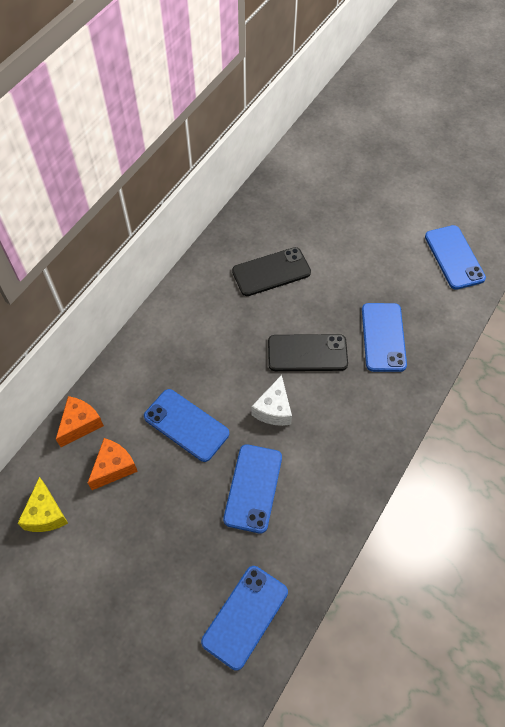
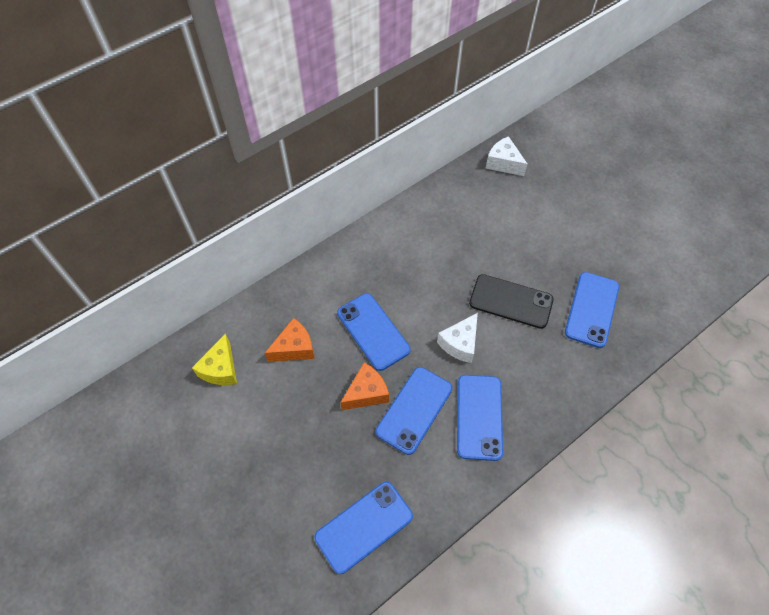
camera: 20 degrees right, 0 degrees up
orange cheese [56,396,104,447] -> orange cheese moved to [340,362,389,410]
black phone [232,247,311,296] -> none
blue phone [425,225,486,290] -> blue phone moved to [457,375,503,461]
none -> white cheese [486,136,528,176]

